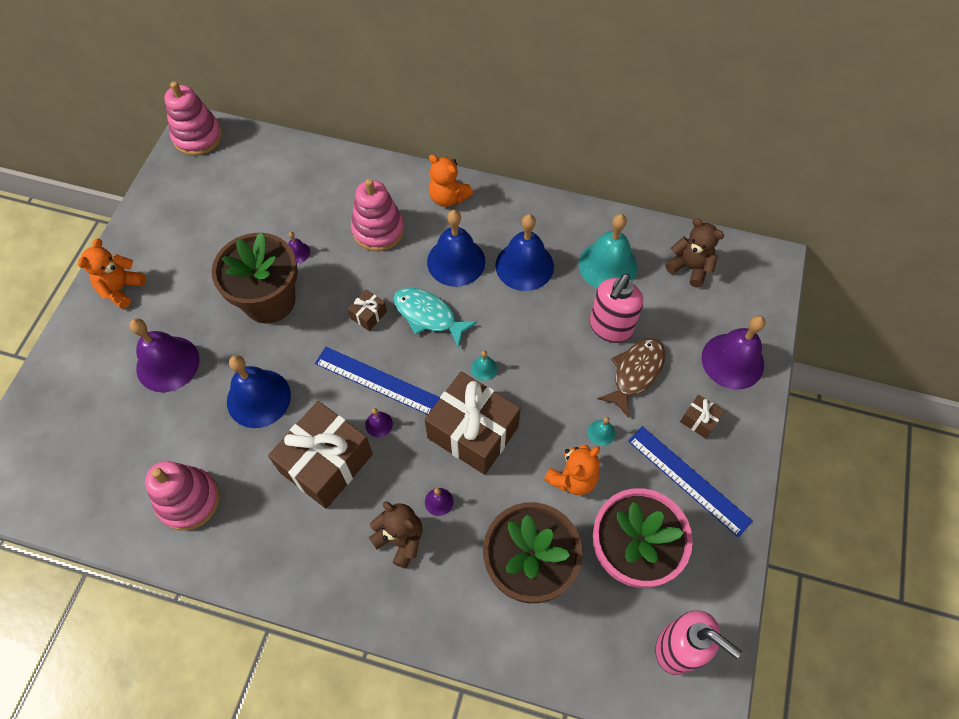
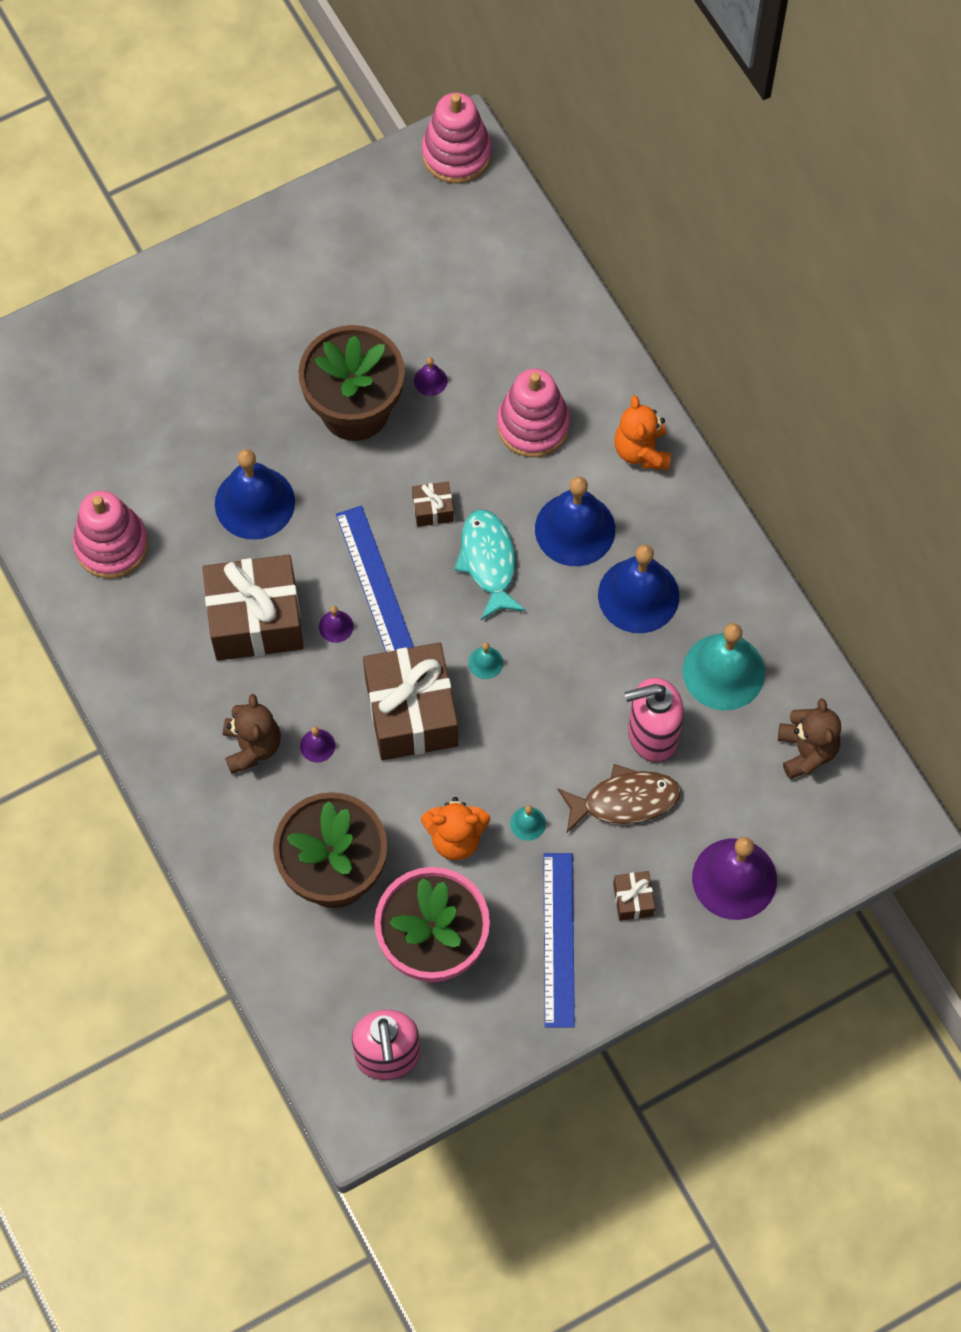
camera: 45 degrees right, 5 degrees up
orange teddy bear [78,239,146,309] -> none
purple bell [129,318,200,392] -> none

